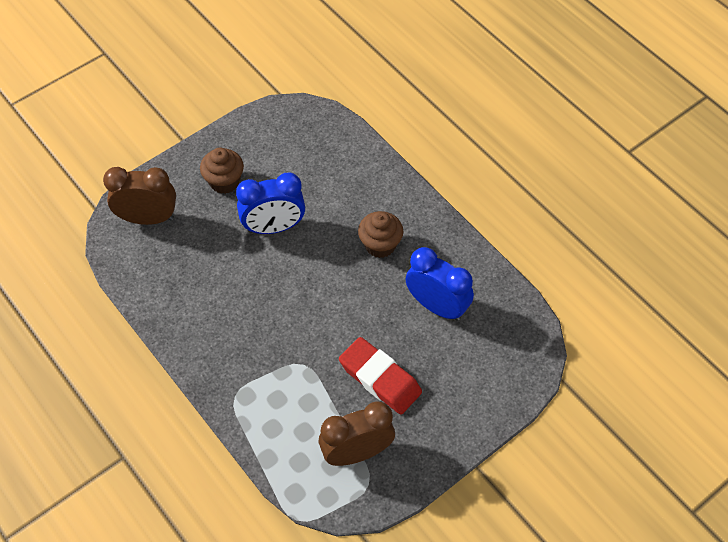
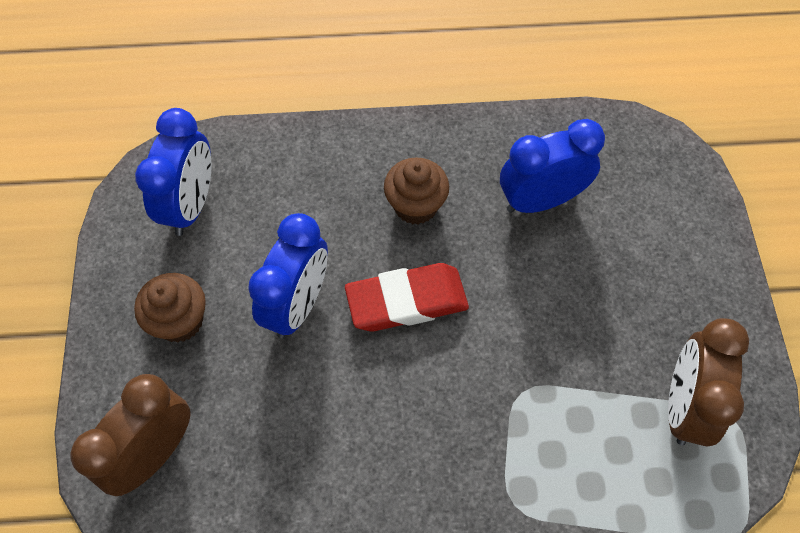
camera: 55 degrees left, 5 degrees up
red eraser [339,337,422,415] -> red eraser moved to [345,263,469,332]
none -> blue clock [135,108,212,236]

